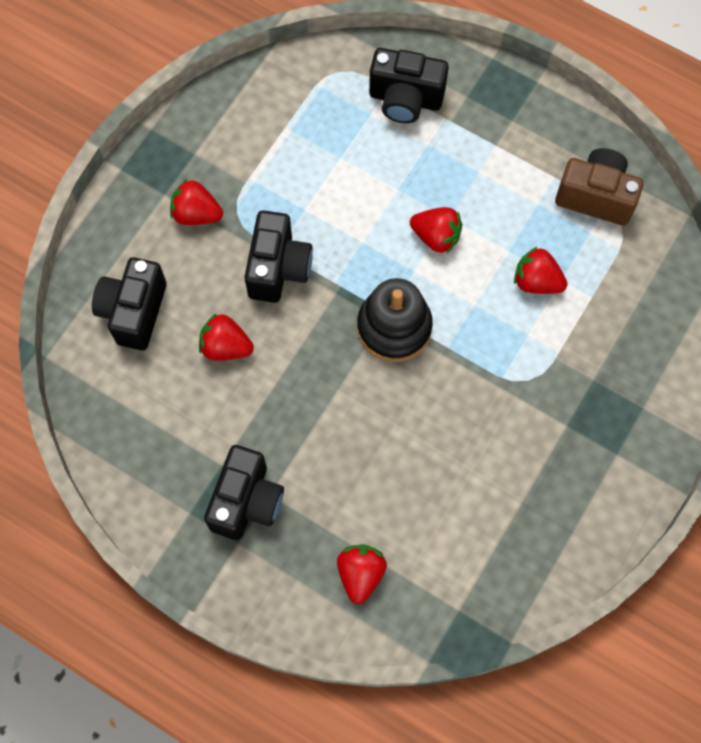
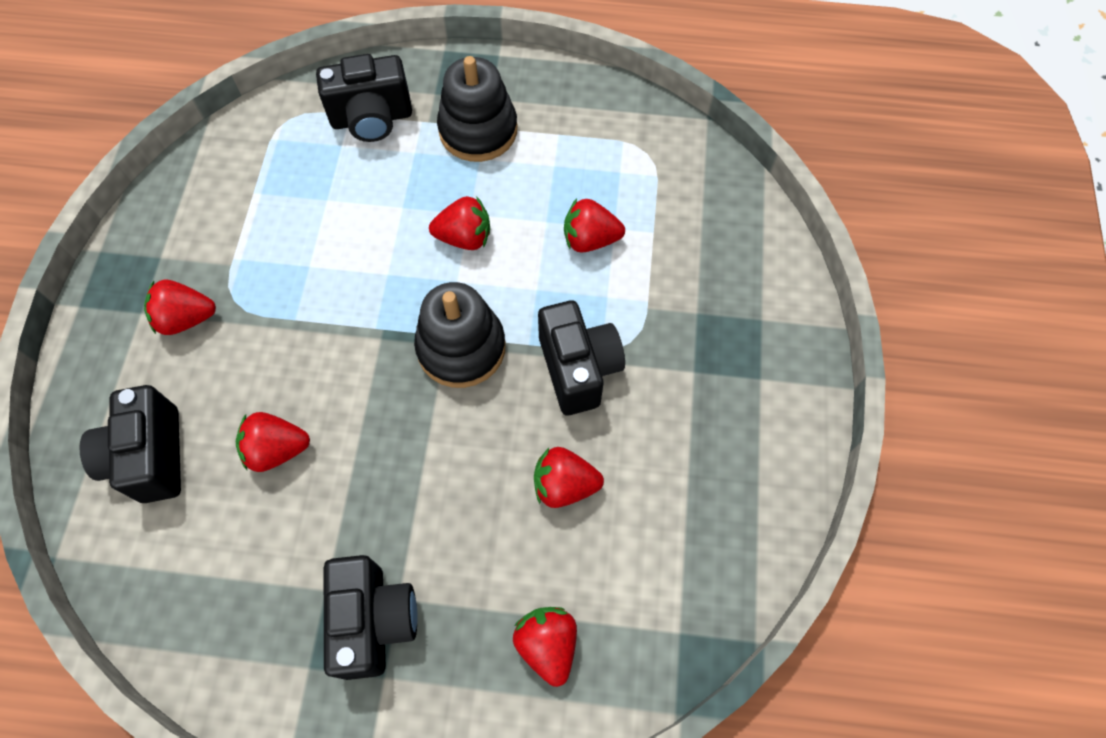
camera: 25 degrees left, 5 degrees down
black camera [245,210,313,303] -> black camera moved to [538,300,625,415]
brown camera [555,148,643,226] -> none
none -> black stacking toy [437,56,517,162]
none -> red strawberry [534,447,604,508]

